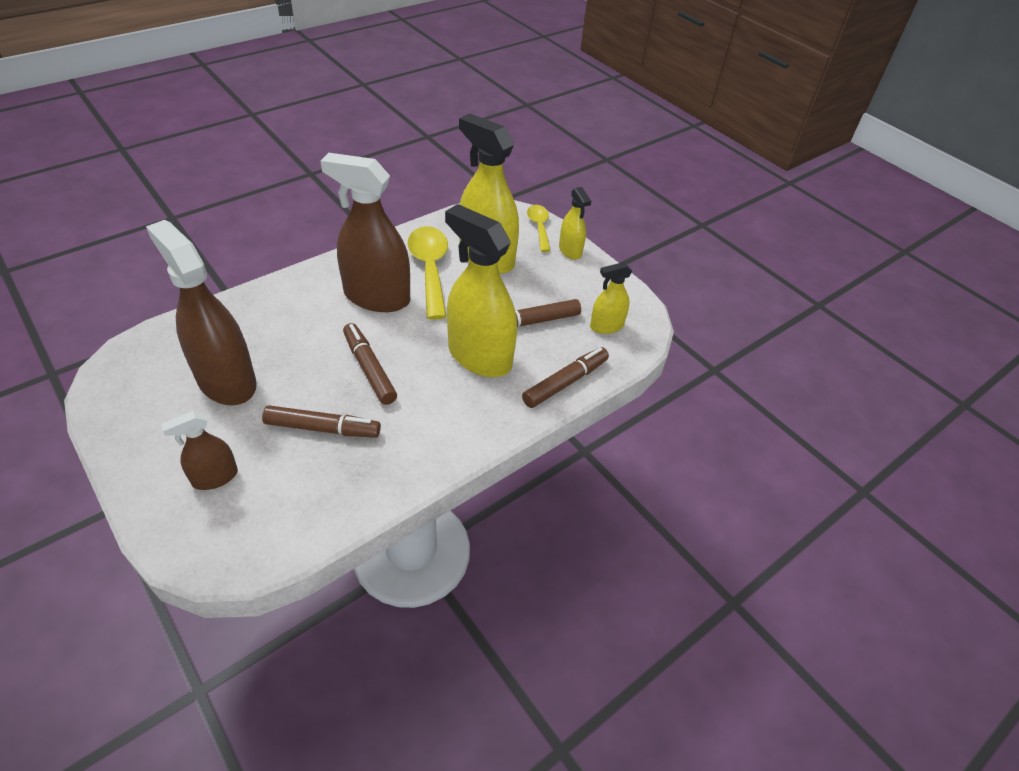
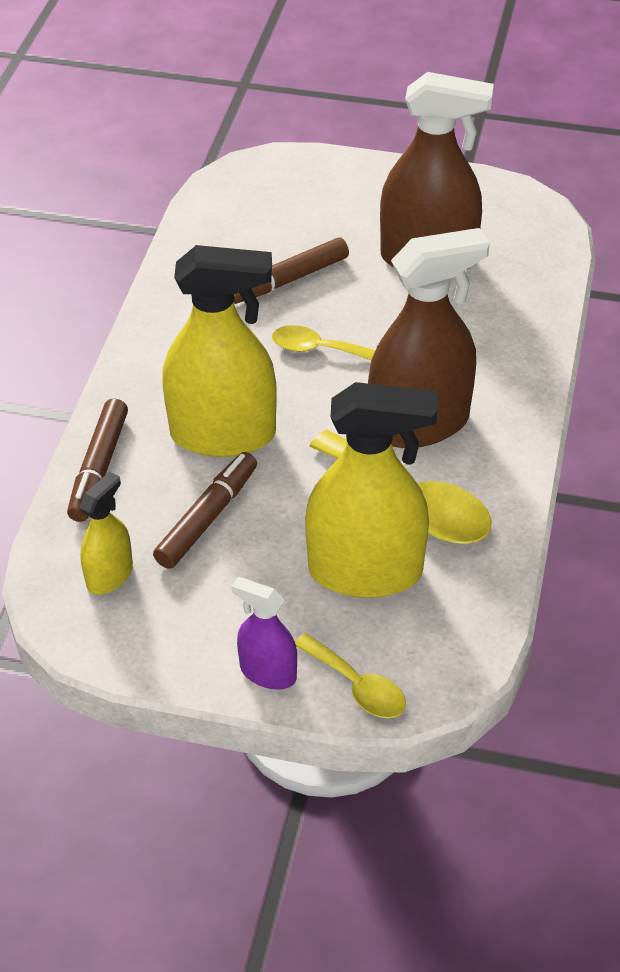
camera: 145 degrees right, 0 degrees up
brown spray bottle [161,411,238,490] -> none
brown marker [343,323,397,405] -> yellow spoon [272,325,375,360]
yellow spray bottle [559,187,591,260] -> purple spray bottle [231,577,297,690]

